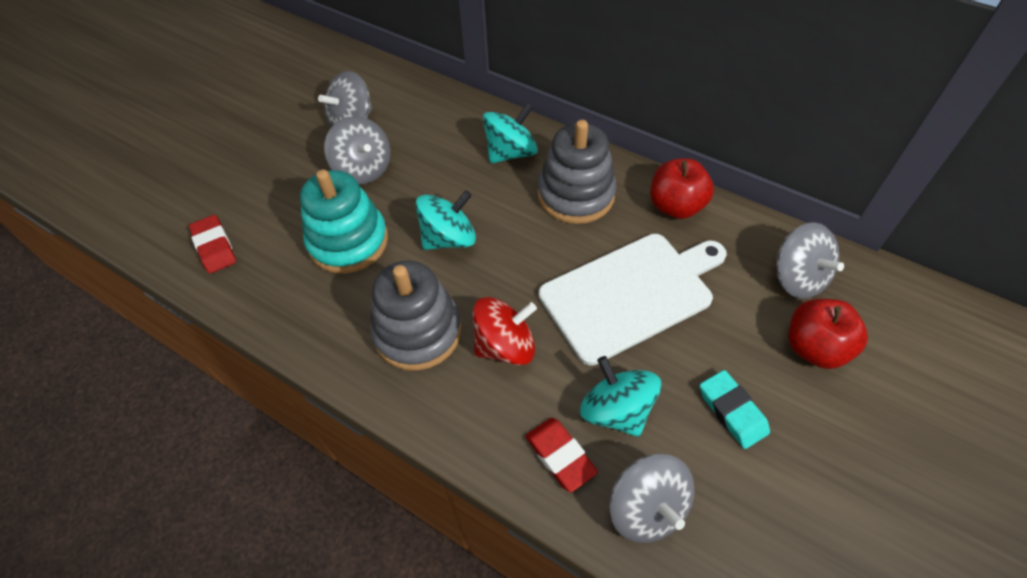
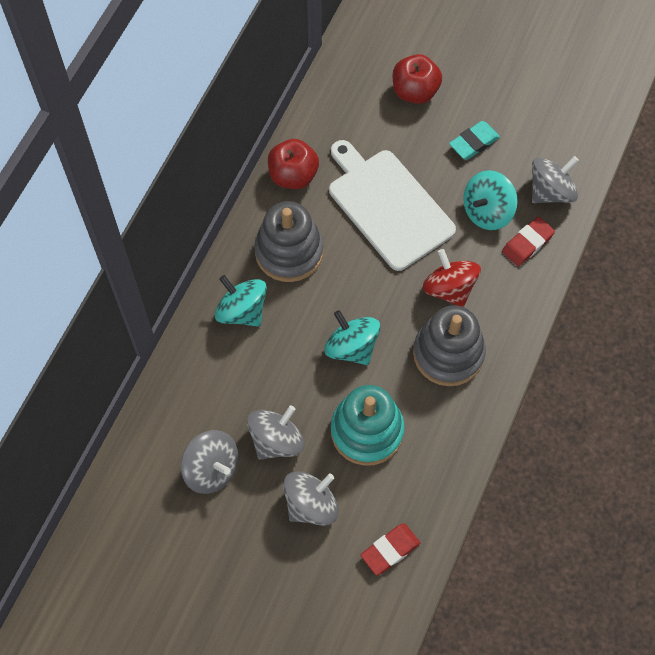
camera: 100 degrees left, 10 degrees up
grey spinning top [776,222,844,299] -> grey spinning top moved to [283,471,339,526]

